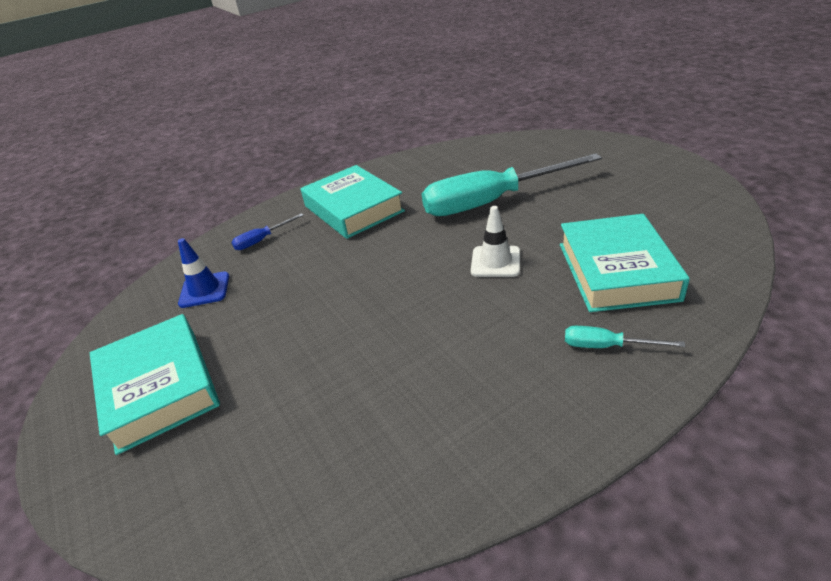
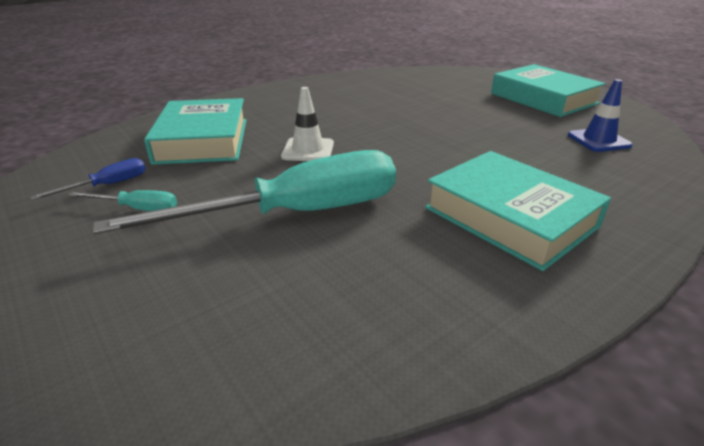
camera: 170 degrees right, 5 degrees down
blue screwdriver [231,213,304,250] -> blue screwdriver moved to [30,158,145,200]
turquoise screwdriver [565,326,685,348] -> turquoise screwdriver moved to [68,190,177,211]

